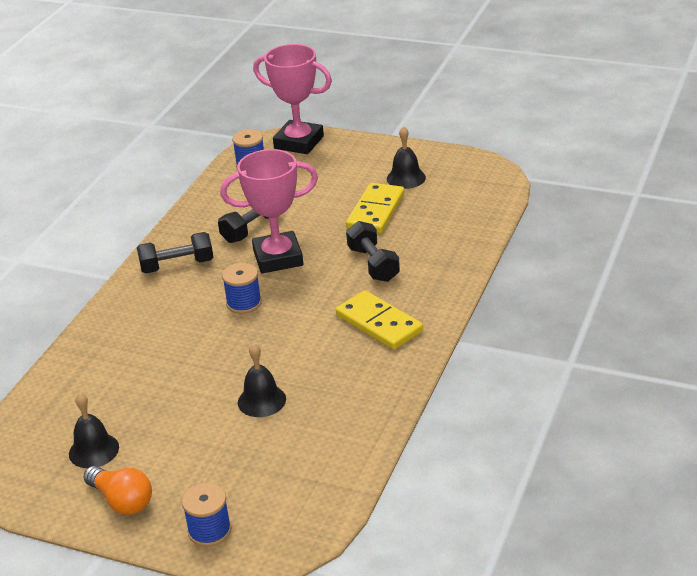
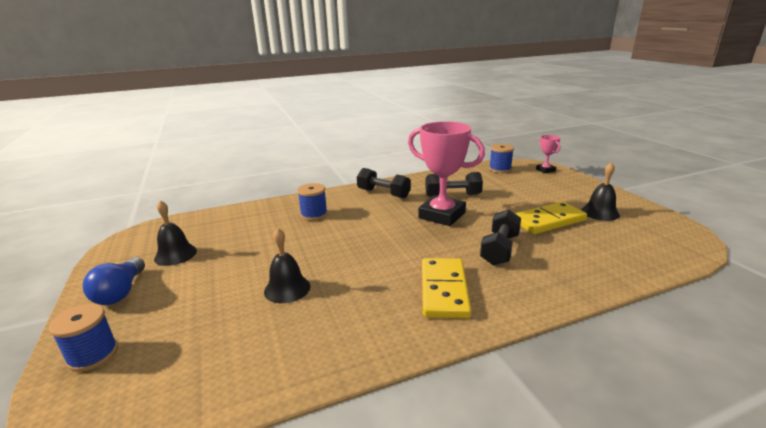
camera: 45 degrees right, 10 degrees down
orange light bulb [84,466,152,515] -> blue light bulb [83,257,145,305]
blue spool [222,263,262,314] -> blue spool moved to [297,183,328,221]
pink trophy [253,44,332,154] -> pink trophy [536,135,560,173], size x0.47

